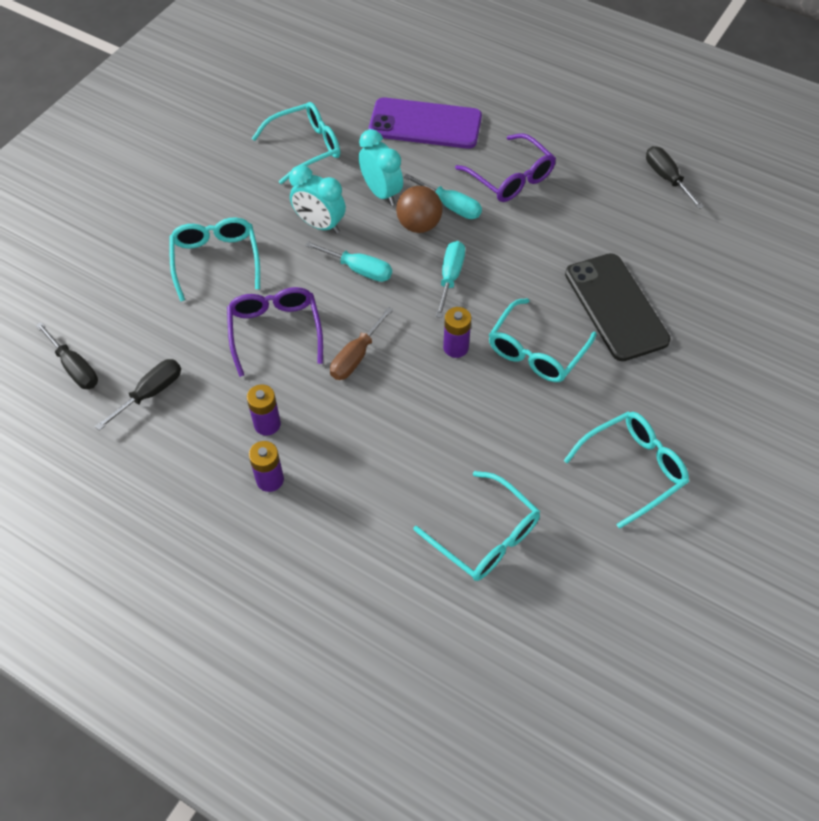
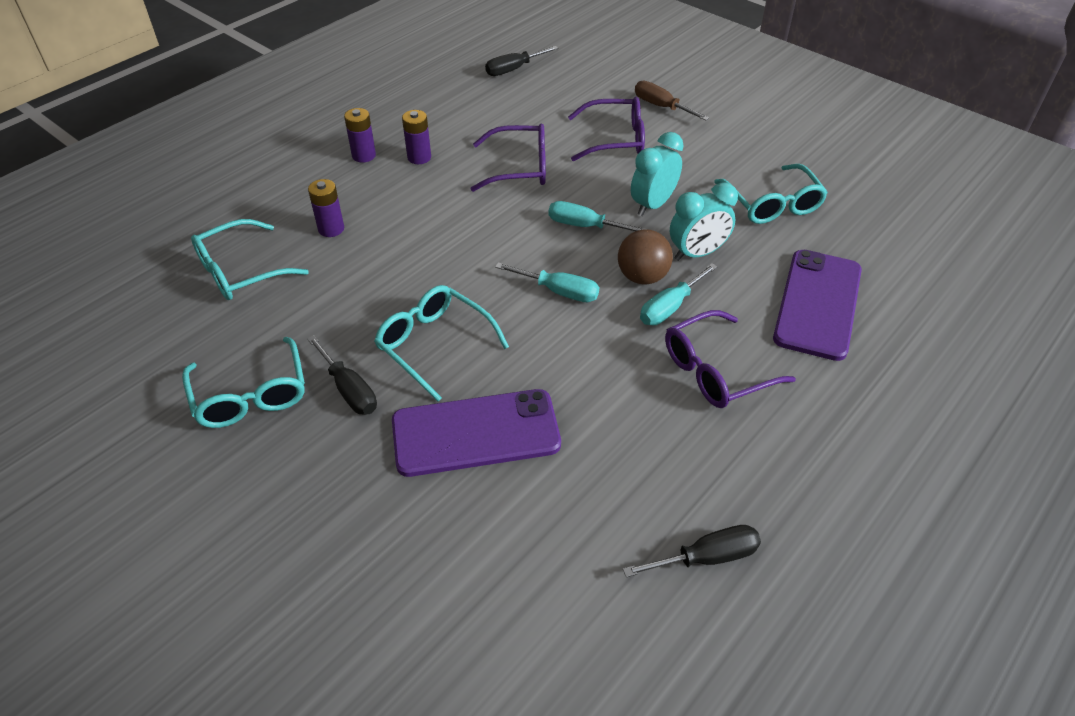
camera: 100 degrees right, 10 degrees down
black screwdriver [95,359,181,431] -> black screwdriver moved to [307,335,377,415]
turquoise glasses [170,217,260,301] -> purple glasses [568,97,645,161]
turquoise screwdriver [305,241,392,282] -> turquoise screwdriver turned 75 degrees clockwise [549,201,644,231]
brown screwdriver [330,307,393,380] -> brown screwdriver moved to [635,81,709,121]
purple battery [443,307,471,358] -> purple battery moved to [308,179,344,237]
black phone [565,253,671,361] -> purple phone [392,389,561,477]

